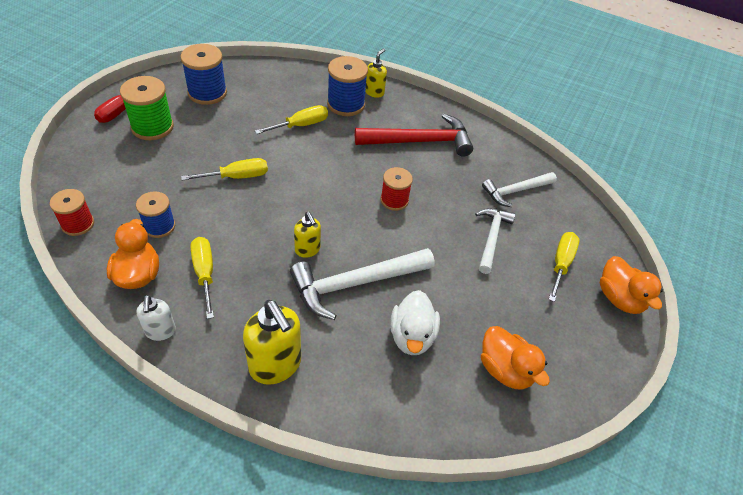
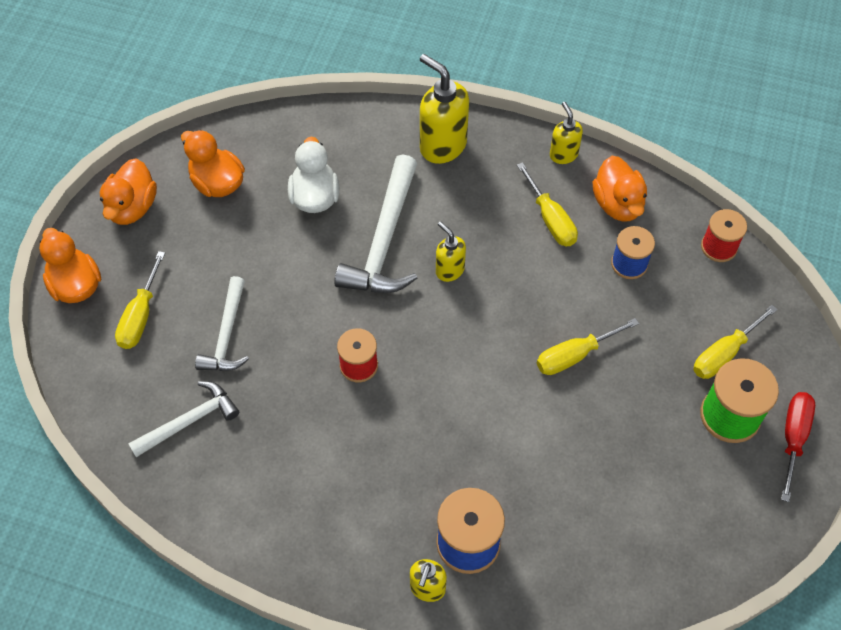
camera: 175 degrees right, 10 degrees up
white soap dispenser [137,295,176,341] -> yellow soap dispenser [550,102,583,164]
blue spool [180,44,227,105] -> none
yellow screwdriver [255,105,328,134] -> yellow screwdriver moved to [693,305,778,379]
white hammer [290,248,435,320] -> white hammer turned 135 degrees clockwise [334,154,417,293]
red hammer [355,114,473,157] -> none
none -> orange duck [100,158,157,225]

